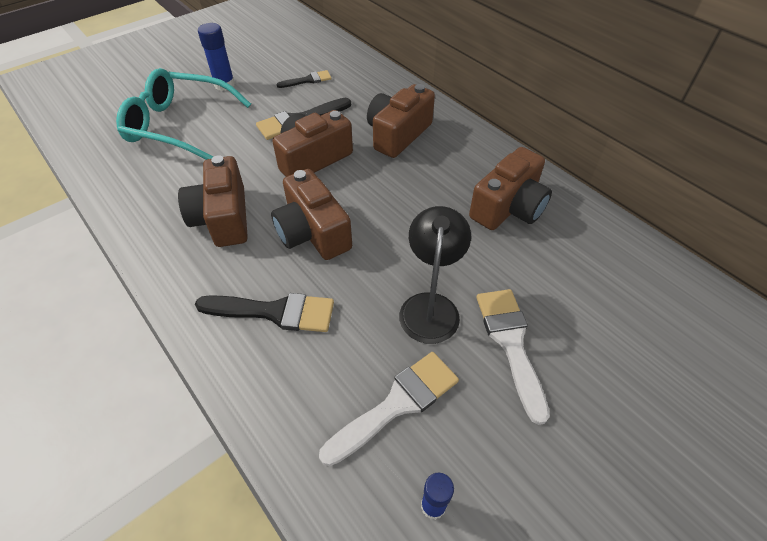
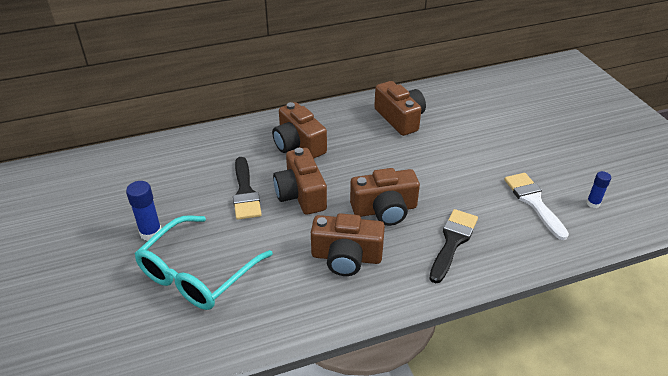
camera: 70 degrees left, 10 degrees down
black brush [276,70,332,88] -> none
black lamp [399,206,471,344] -> none
white brush [476,289,550,425] -> none

